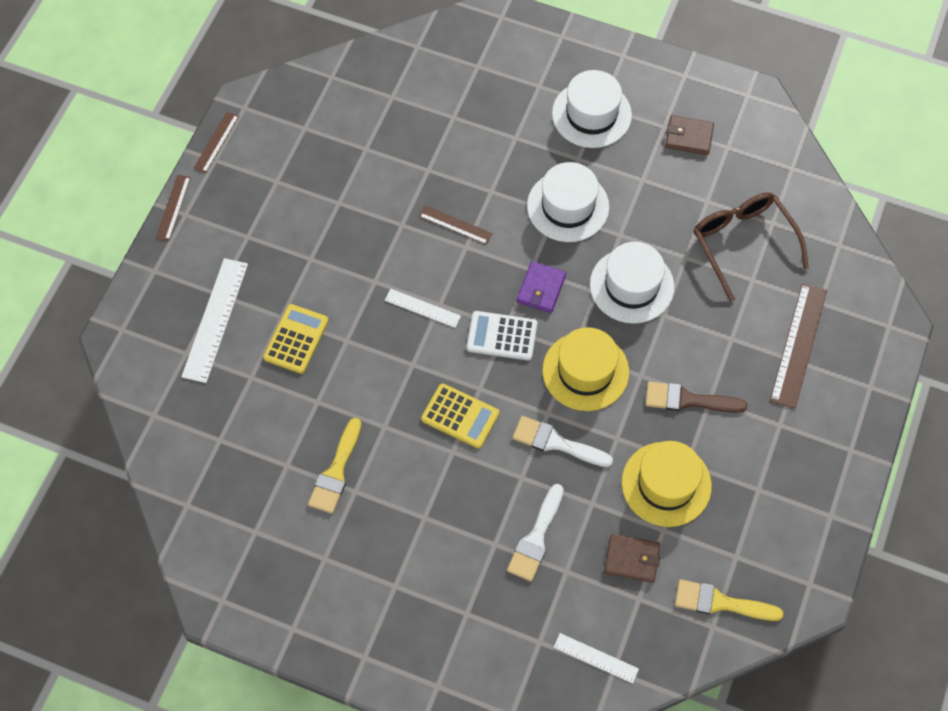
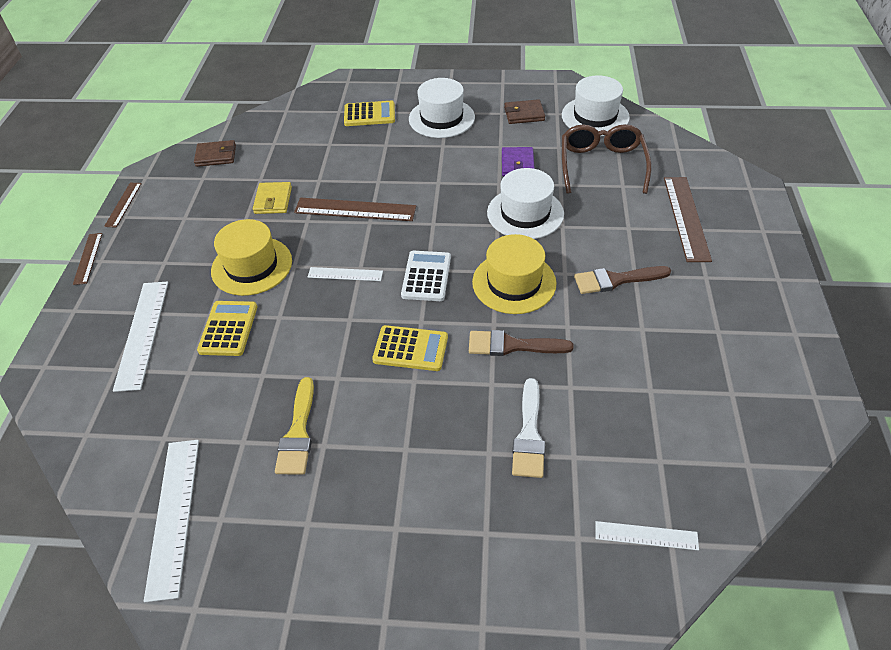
camera: 15 degrees left, 15 degrees down
brown ruler [419,205,493,245] -> brown ruler [294,198,416,221], size x1.76
white calculator [467,311,537,361] -> white calculator turned 105 degrees clockwise [401,251,451,301]
white brush [513,416,613,467] -> brown brush [469,330,574,356]
purple wallet [517,261,566,313] -> purple wallet moved to [502,147,535,176]
white hat [527,162,609,242] -> white hat moved to [562,75,630,136]
brown wallet [604,534,660,583] -> brown wallet moved to [194,140,236,167]
yellow hat [622,441,712,527] -> yellow hat moved to [211,219,292,296]
yellow brush [675,580,783,621] -> none
brown glasses [694,192,809,302] -> brown glasses turned 45 degrees clockwise [562,124,652,194]
none -> white ruler [144,440,199,602]
none -> yellow wallet [253,182,292,214]
none -> yellow calculator [344,101,395,126]

